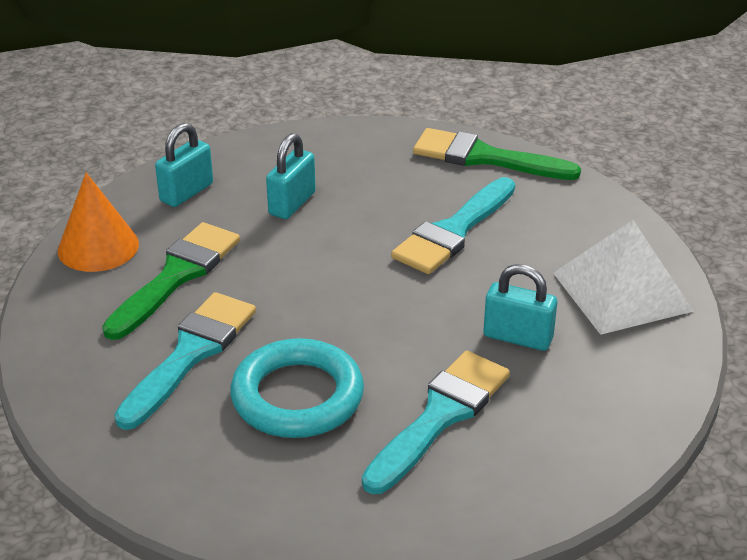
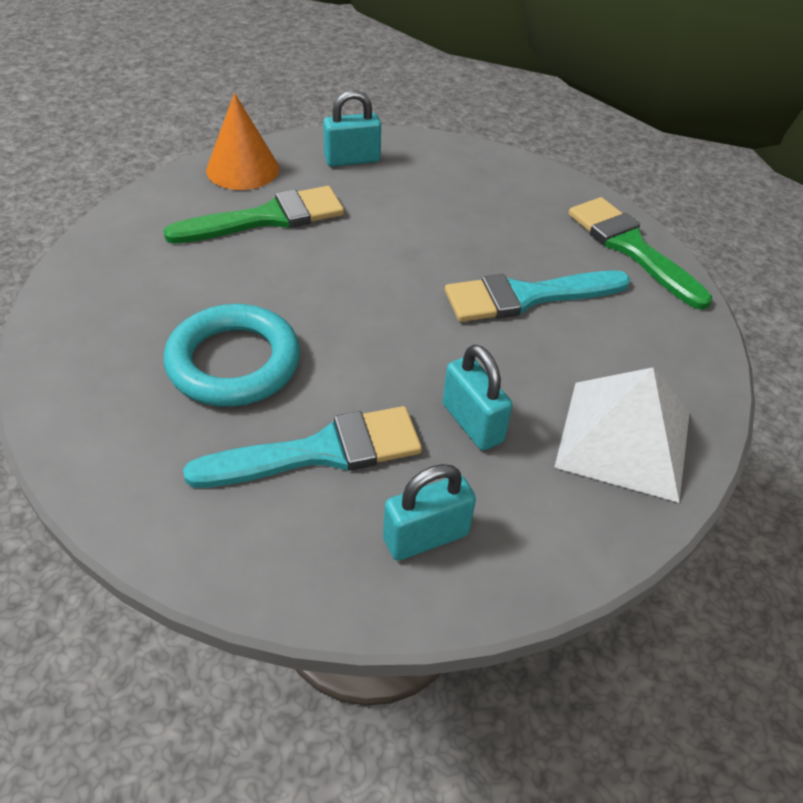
camera: 35 degrees right, 10 degrees up
turquoise brush [114,292,256,430] -> none
turquoise padlock [266,133,316,219] -> turquoise padlock moved to [383,464,476,561]

